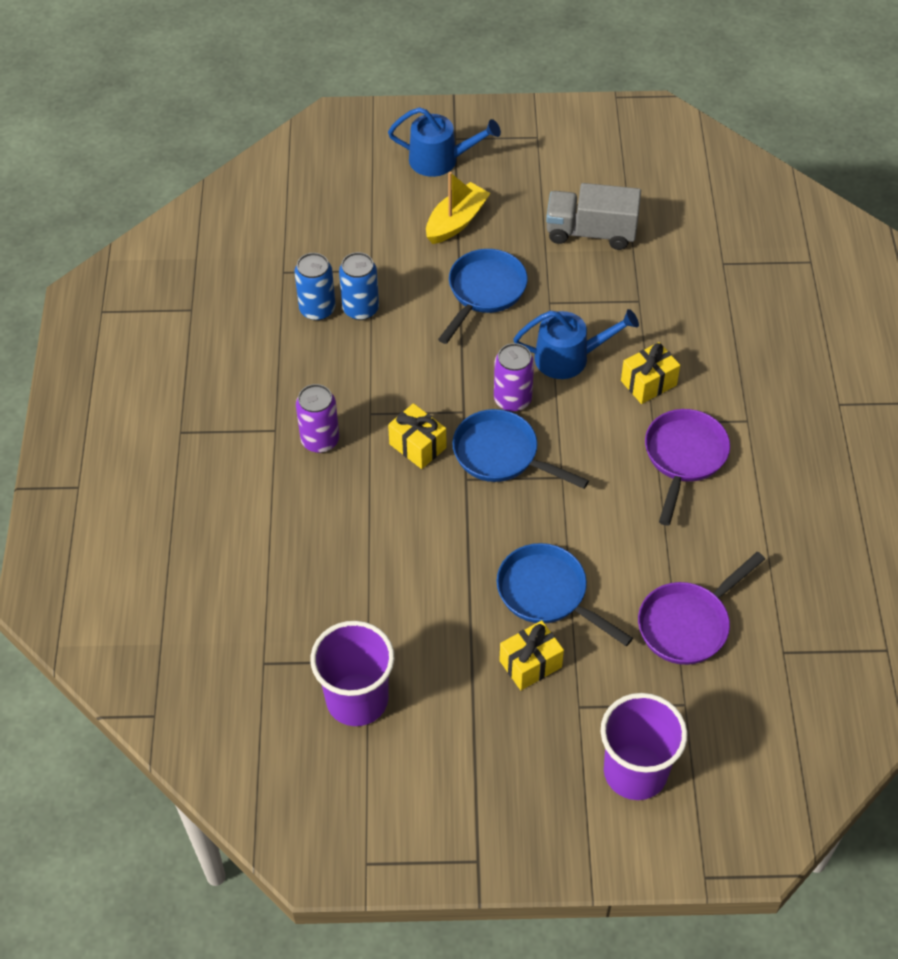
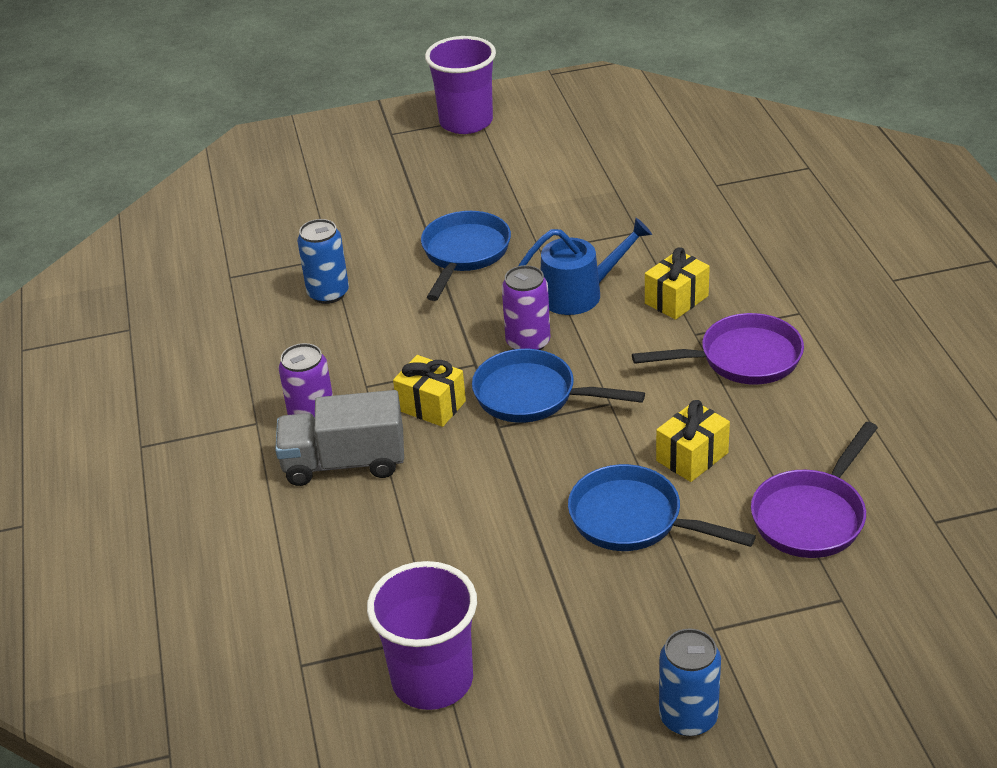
camera: 10 degrees left, 15 degrees down
blue can [294,253,336,321] -> blue can moved to [659,628,721,736]
blue watering can [388,107,501,177] -> none
yellow boat [426,172,490,244] -> none
yellow gift [499,620,564,690] -> yellow gift moved to [656,400,730,482]
grey truck [546,183,641,250] -> grey truck moved to [275,390,404,486]
purple cup [601,693,688,800] -> purple cup moved to [425,36,496,134]
purple pan [645,409,730,526] -> purple pan turned 75 degrees clockwise [632,313,804,385]

